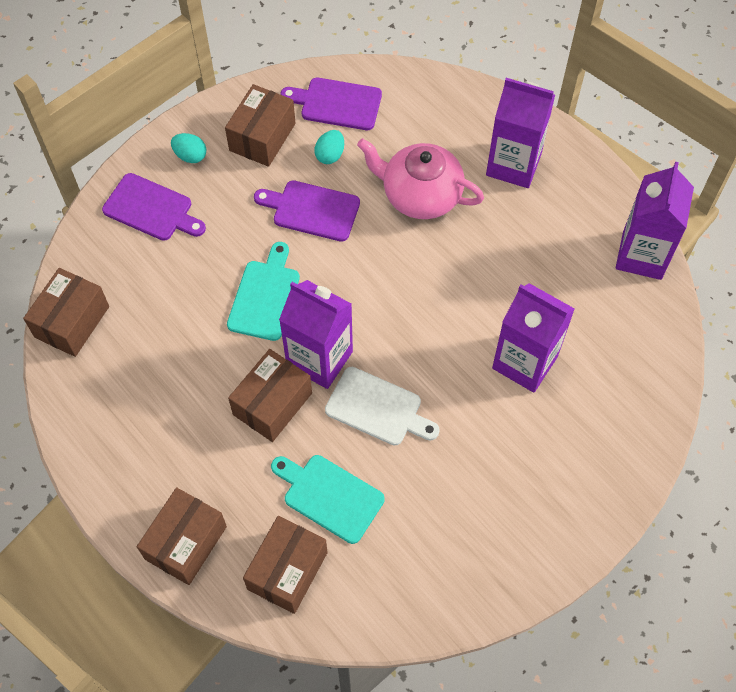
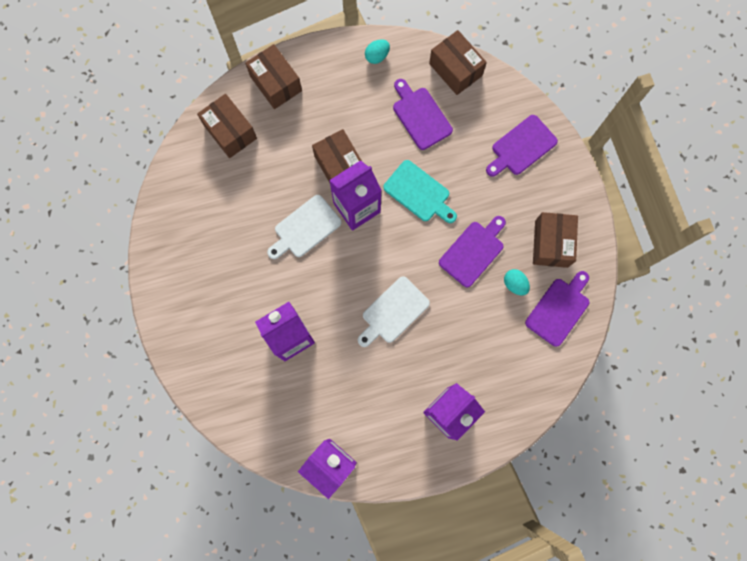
camera: 115 degrees right, 15 degrees up
turquoise egg [171,133,206,163] -> turquoise egg moved to [365,39,390,64]
brown box [225,84,296,167] -> brown box turned 45 degrees clockwise [533,212,578,268]
turquoise cutting board [271,455,385,544] -> none
pink teapot [357,138,484,219] -> none
none -> white cutting board [358,276,430,347]
none -> purple cutting board [393,79,453,150]

